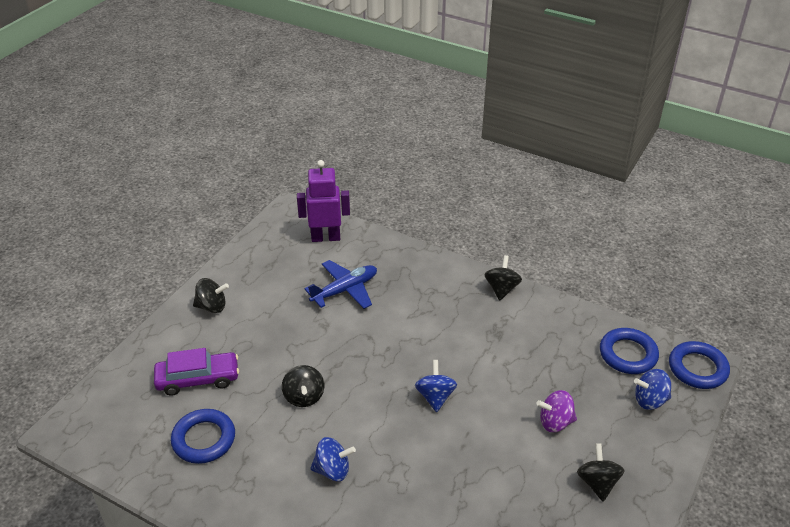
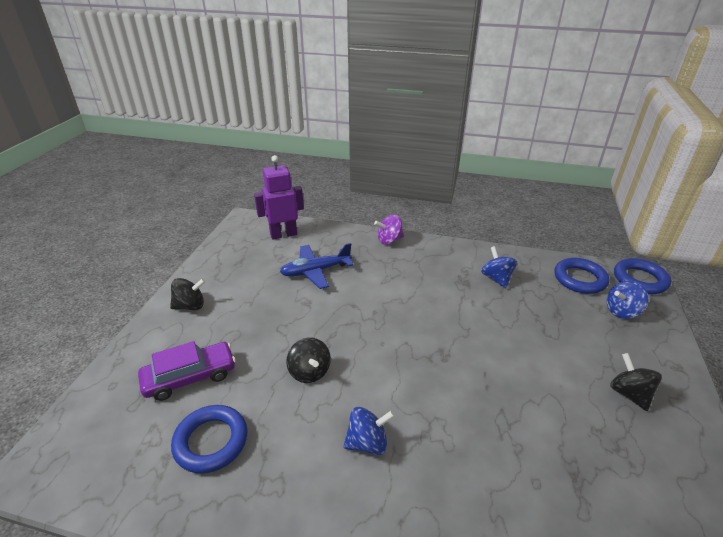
camera: 15 degrees left, 5 degrees down
blue plane [304,260,377,309] -> blue plane turned 150 degrees counterclockwise [280,243,353,289]
blue spinning top [415,360,457,412] -> blue spinning top moved to [481,246,517,288]
black spinning top [484,255,522,300] -> none
purple spinning top [536,390,577,432] -> purple spinning top moved to [374,214,404,245]

